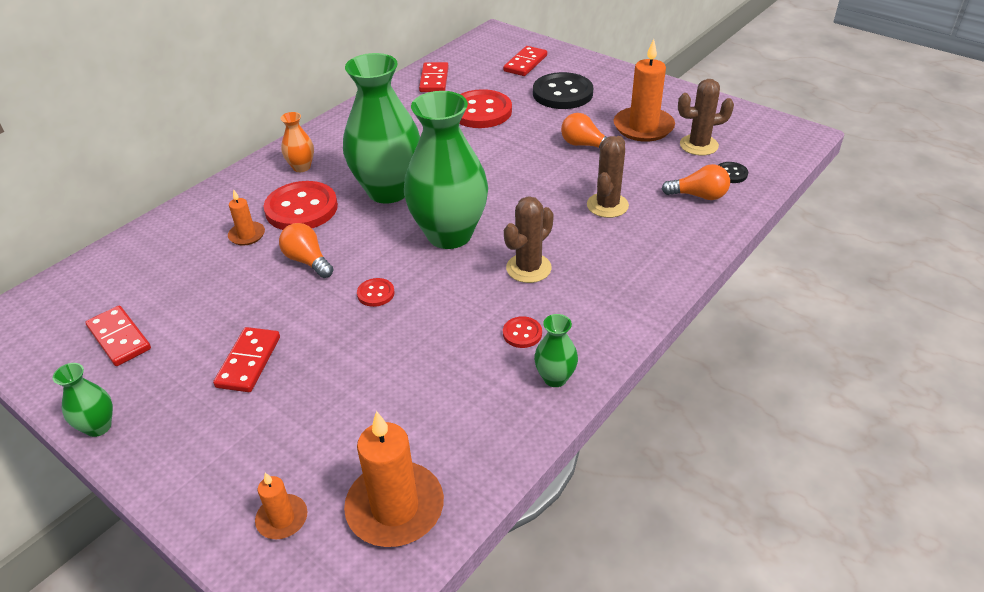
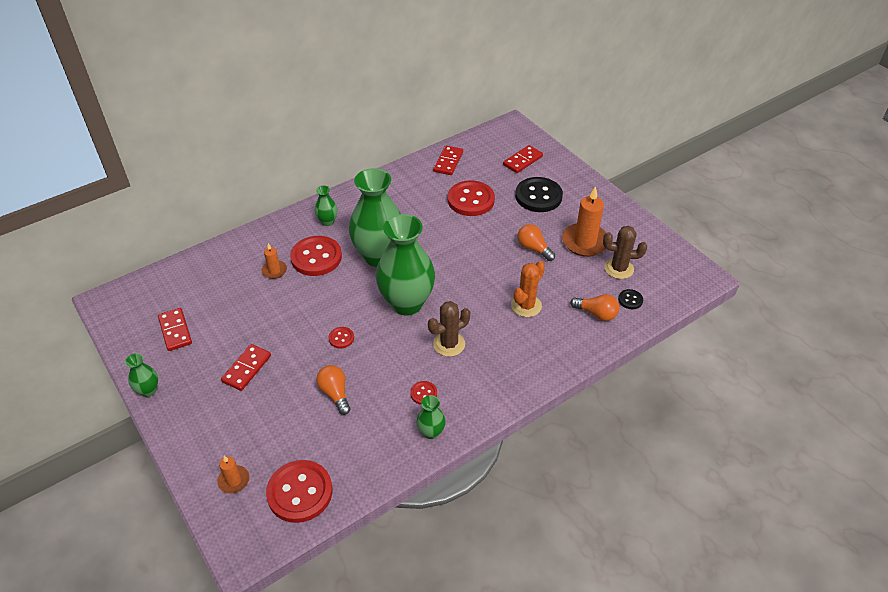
camera: 15 degrees right, 5 degrees up
orange light bulb [279,223,334,278] -> orange light bulb moved to [316,365,350,415]
orange vase [280,112,314,172] -> green vase [315,186,338,226]
orange candle [344,411,444,547] -> red button [266,460,332,523]
brown cactus [587,136,629,218] -> orange cactus [511,261,545,317]

